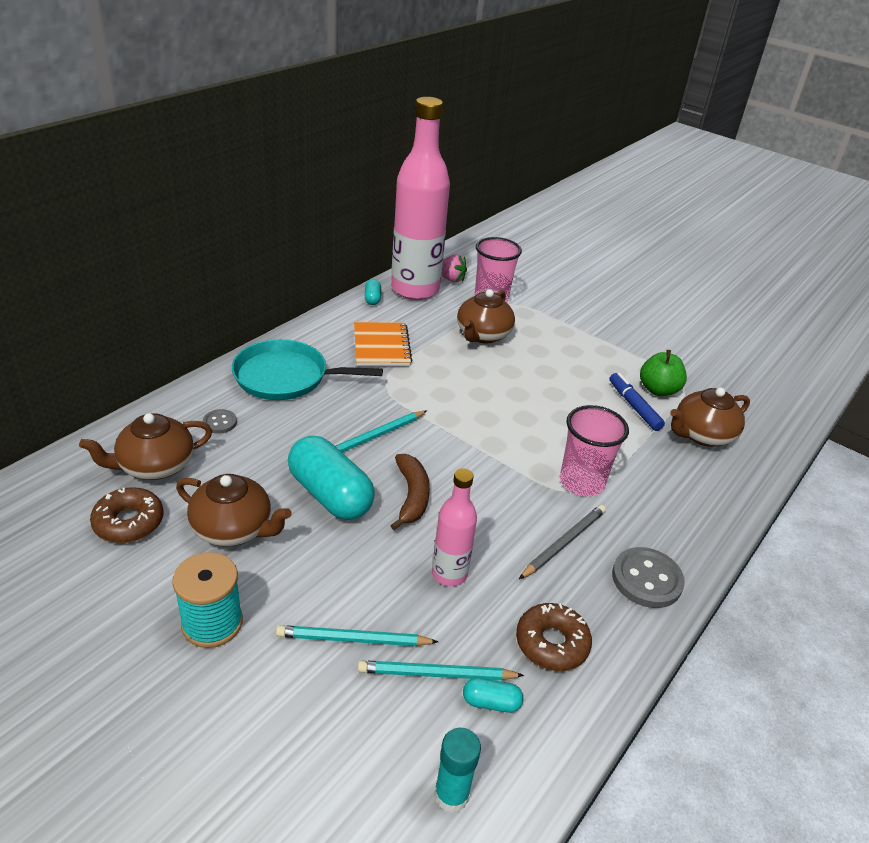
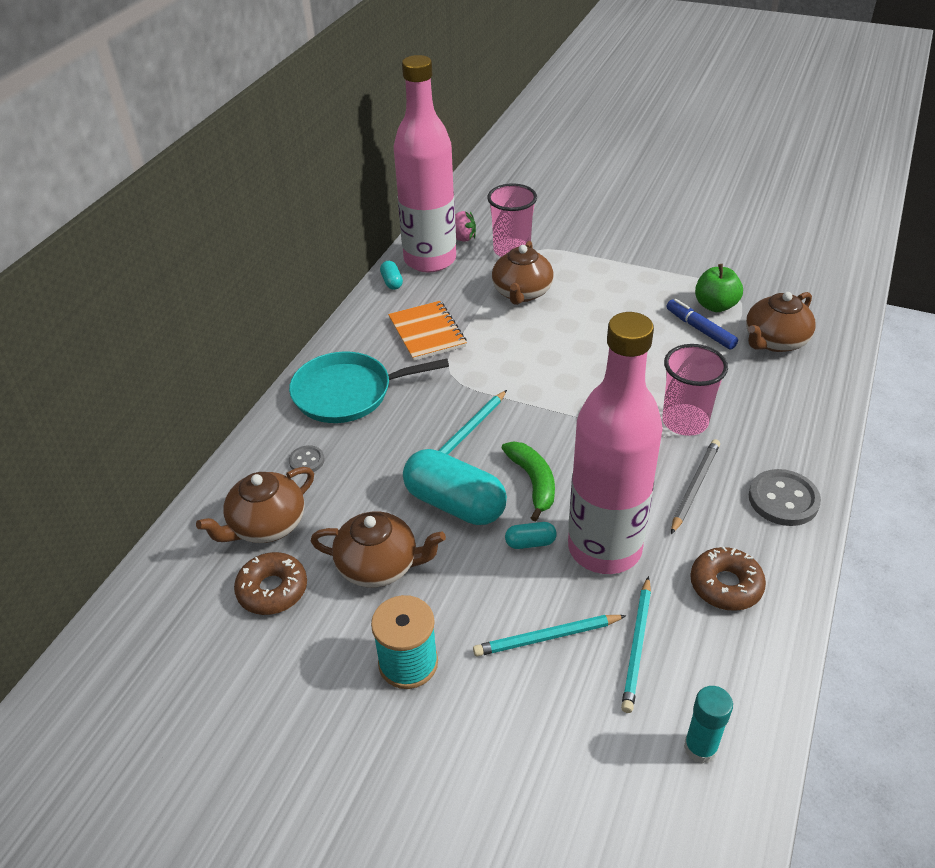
camera: 10 degrees left, 5 degrees up
turquoise pencil [358,661,524,681] -> turquoise pencil turned 60 degrees counterclockwise [621,576,651,713]
brown banana [390,454,430,530] -> green banana [502,442,555,522]
pink bottle [432,469,477,586] -> pink bottle [568,312,663,574], size x2.06
turquoise capsule [463,678,523,713] -> turquoise capsule moved to [505,522,557,549]

